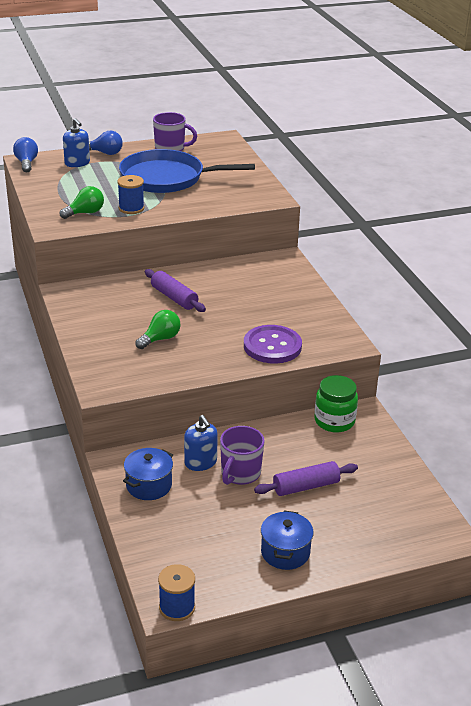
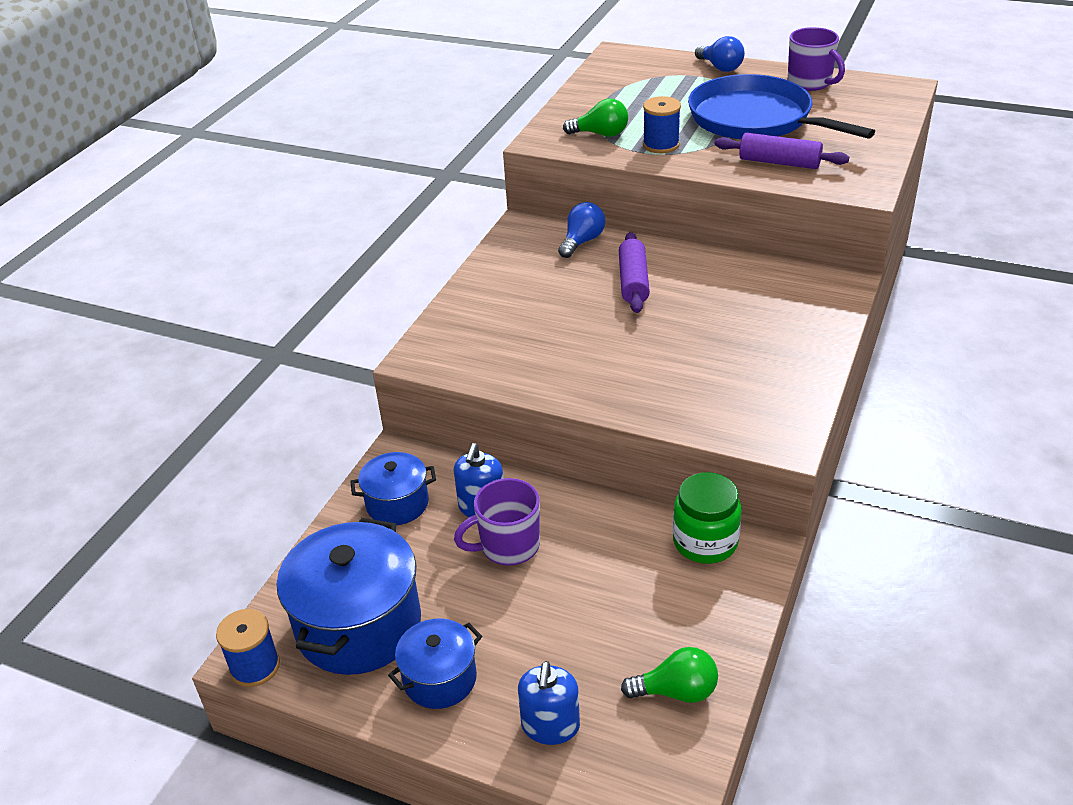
camera: 45 degrees right, 5 degrees up
blue light bulb [13,137,38,172] -> blue light bulb moved to [558,202,605,258]
blue soap dispenser [63,118,90,167] -> blue soap dispenser moved to [518,661,580,745]
green light bulb [135,310,180,349] -> green light bulb moved to [621,647,718,703]
purple button [244,325,302,364] -> none
purple rolling pin [254,461,358,496] -> purple rolling pin moved to [715,133,849,169]
none -> blue pot [277,518,421,675]

